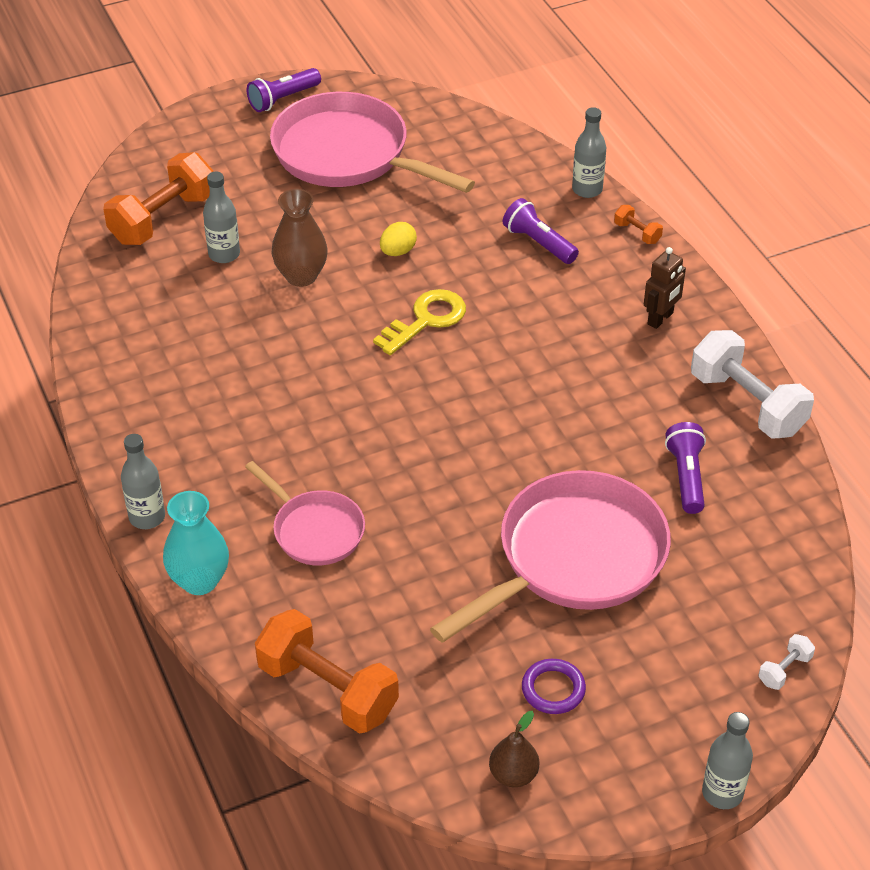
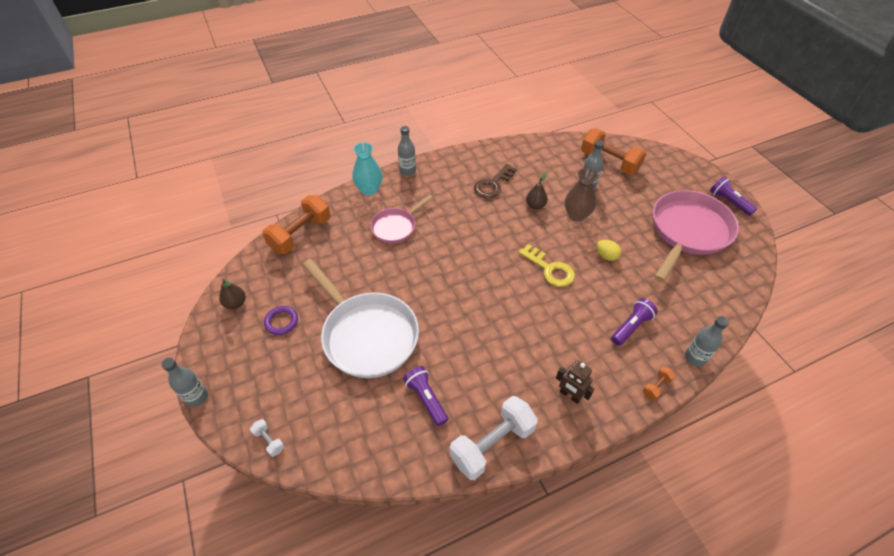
camera: 90 degrees right, 5 degrees up
pink pan [430,470,671,643] -> white pan [303,259,419,378]
purple flashlight [665,422,706,514] -> purple flashlight turned 120 degrees counterclockwise [403,366,448,426]
none -> brown key [474,164,516,199]
none -> brown pear [526,173,548,210]

